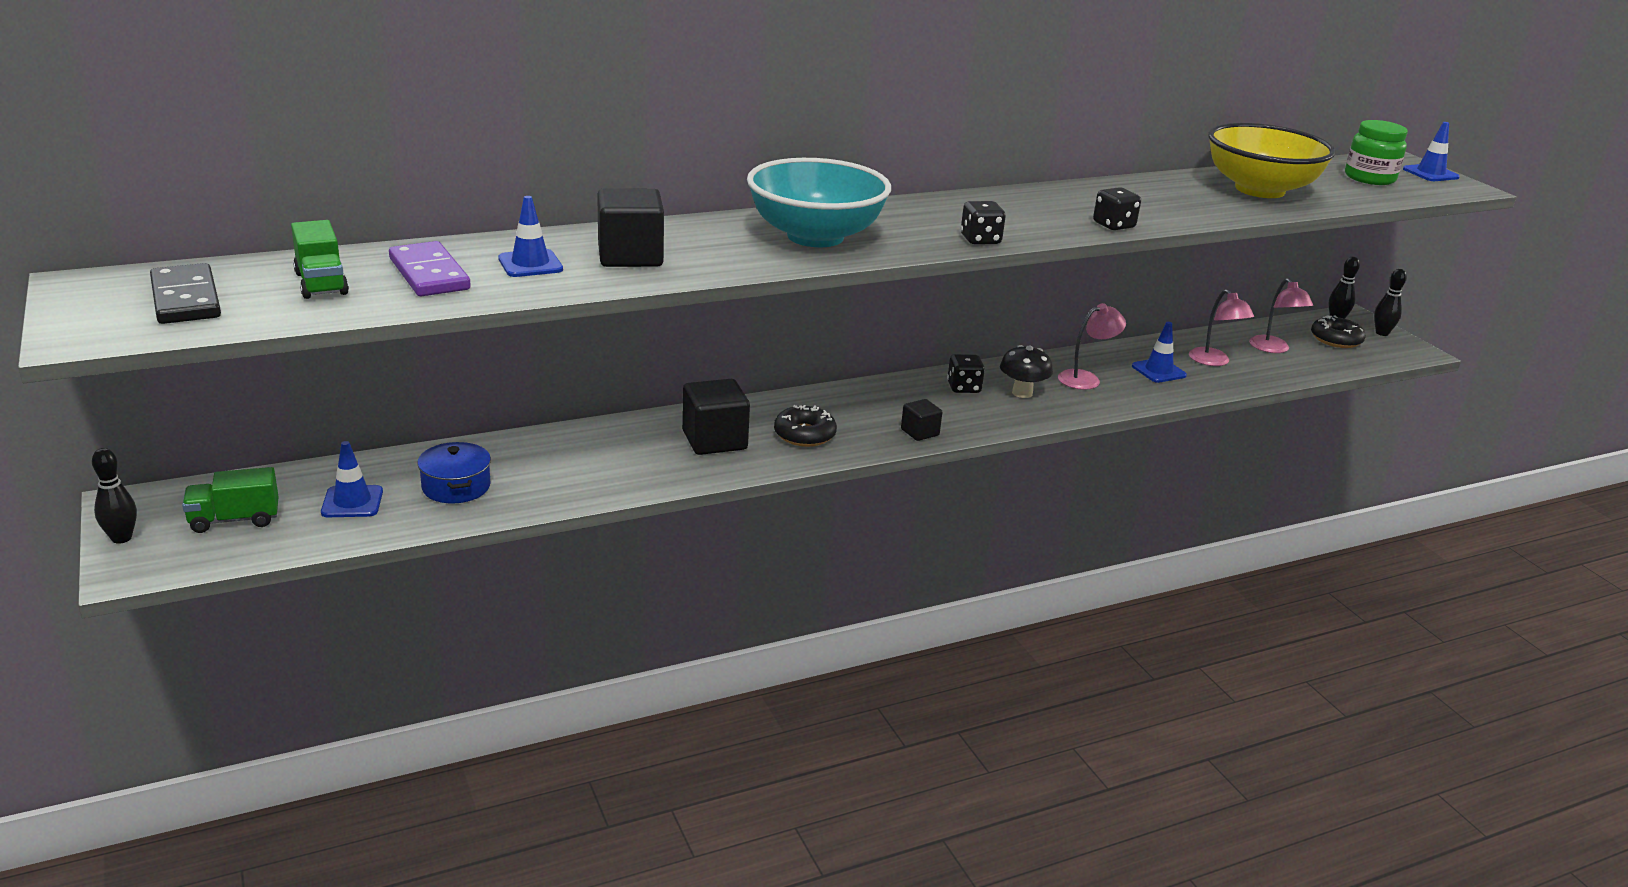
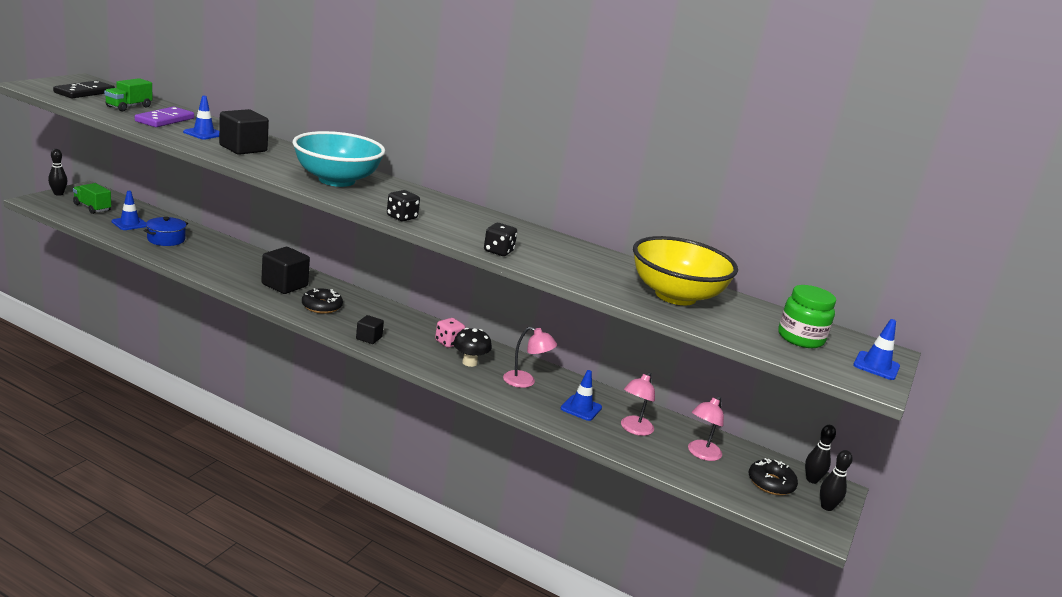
camera: 50 degrees right, 5 degrees down
black dice [947,354,985,393] -> pink dice [435,318,465,348]

